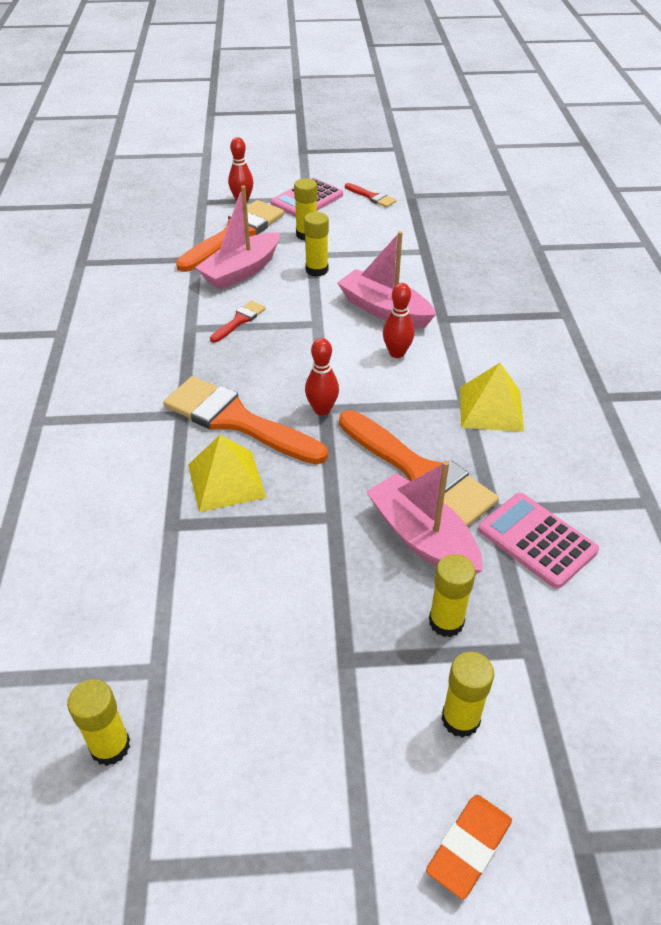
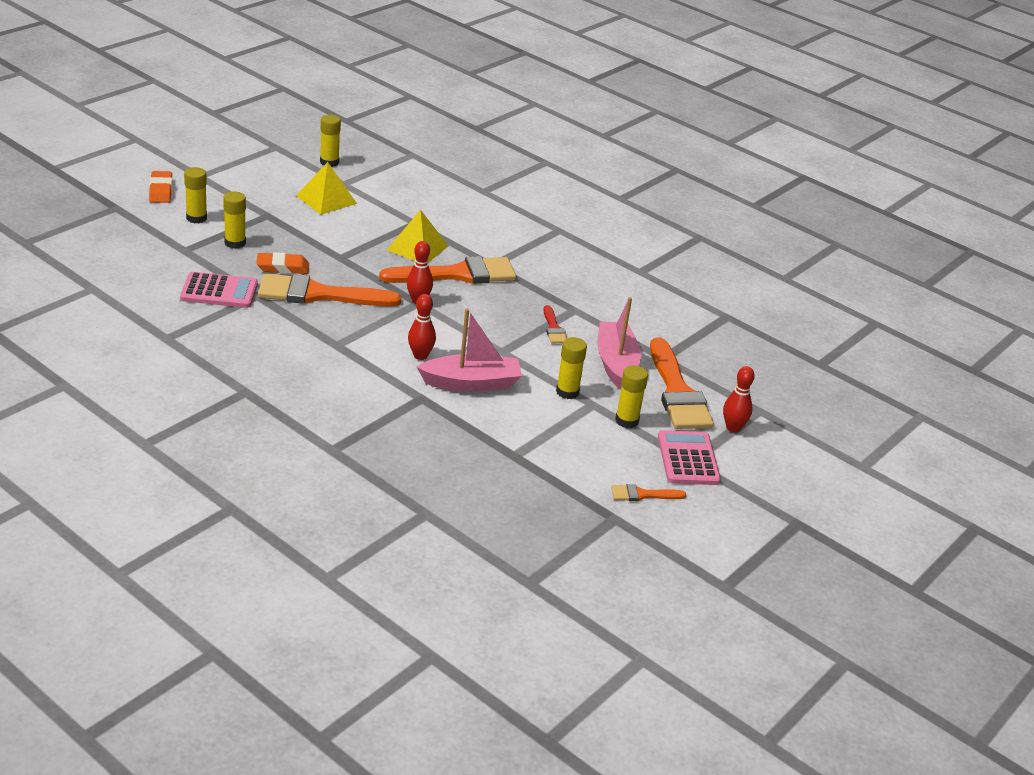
camera: 130 degrees right, 10 degrees down
red brush [345,183,396,208] -> orange brush [611,484,686,501]
pink boat [366,461,483,574] -> orange eraser [256,252,309,274]
yellow pyramid [460,363,524,432] -> yellow pyramid moved to [296,162,357,215]

